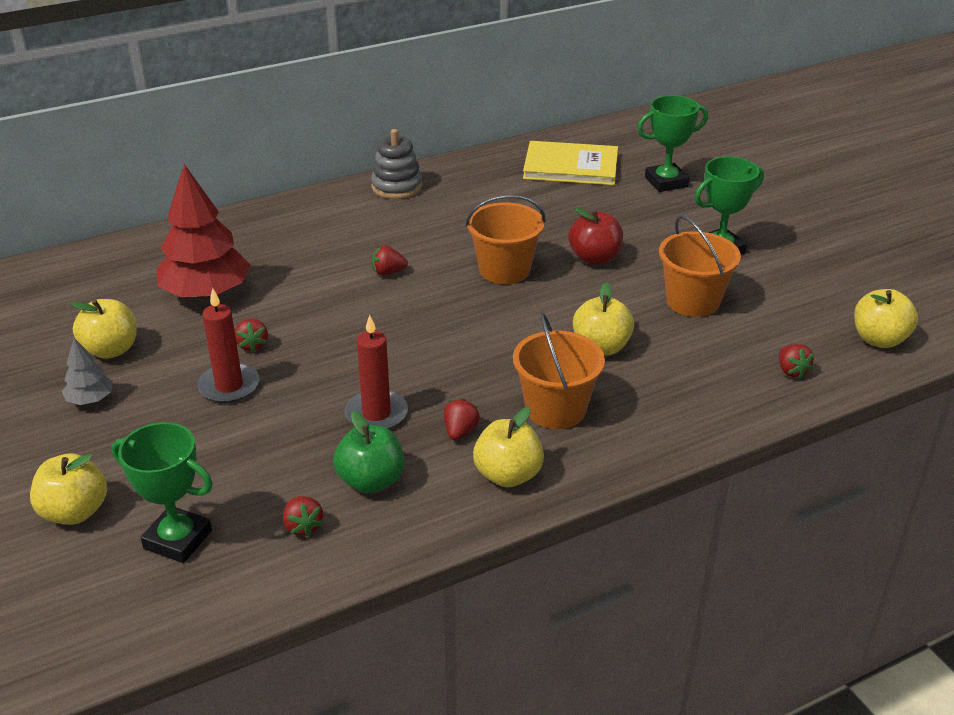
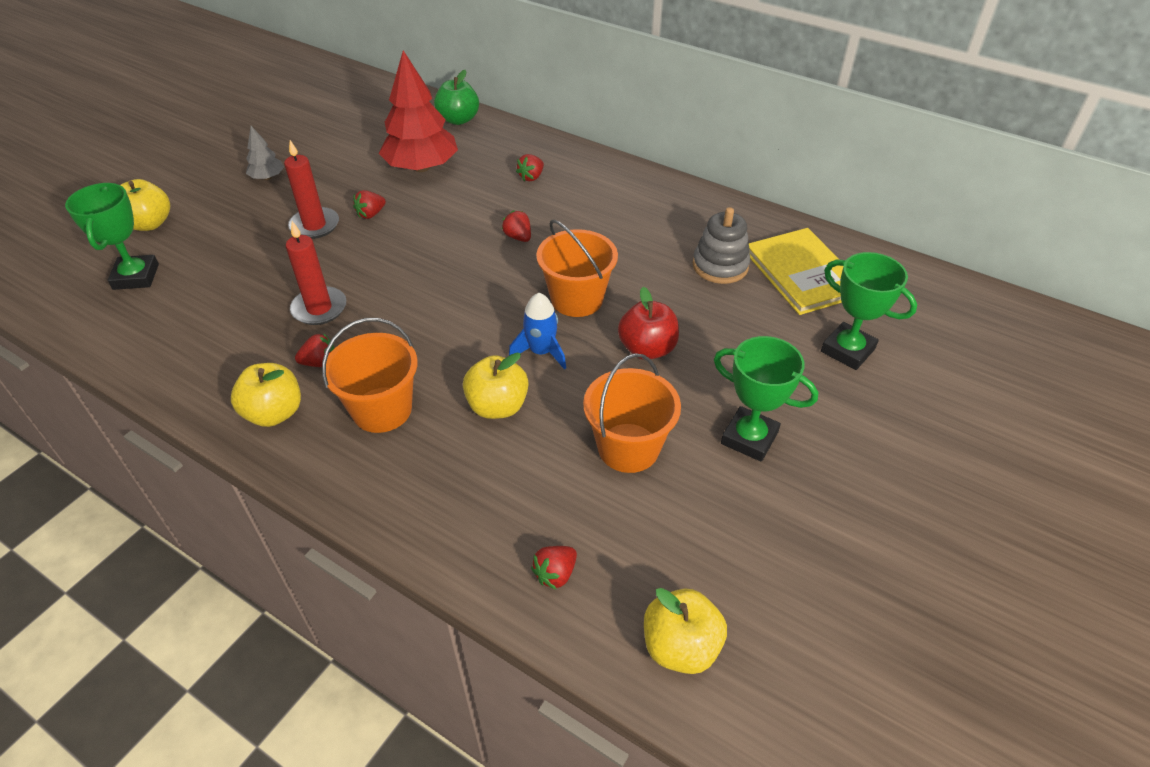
camera: 60 degrees right, 10 degrees up
yellow apple [71,299,137,359] -> none
red strawberry [283,496,324,537] -> red strawberry moved to [516,154,544,181]
green apple [333,411,404,493] -> green apple moved to [434,70,479,125]
grey stacking toy [371,129,422,199] -> grey stacking toy moved to [693,207,750,284]
none -> blue rocket [509,293,566,370]

